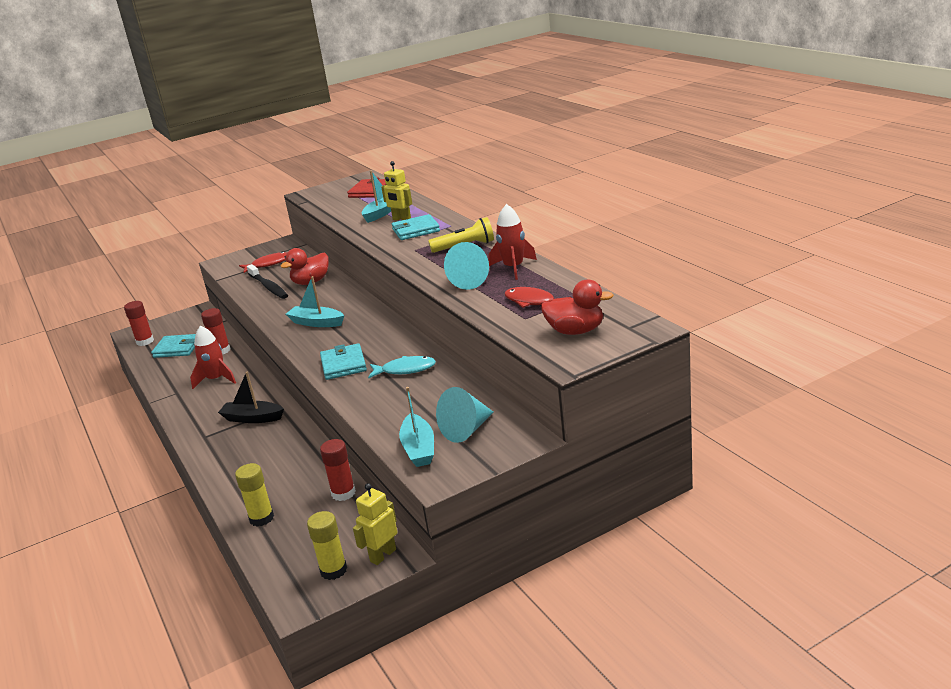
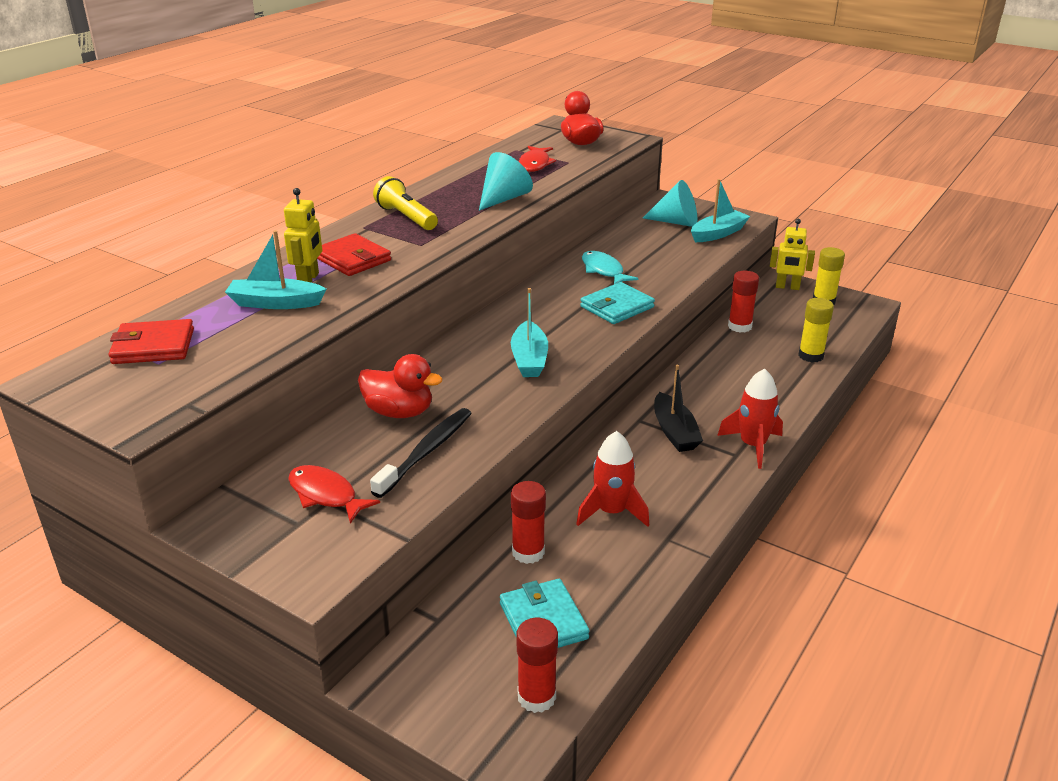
camera: 120 degrees left, 5 degrees up
turquoise wallet [392,214,440,240] -> red wallet [317,233,391,276]
red rocket [489,204,537,280] -> red rocket moved to [717,368,783,469]

